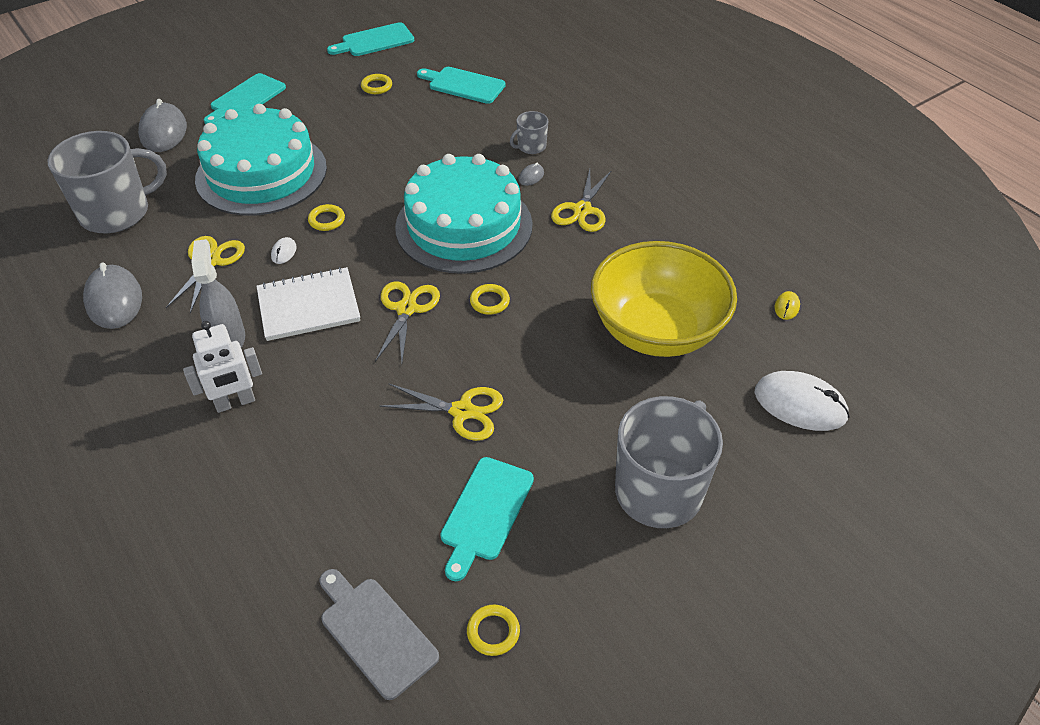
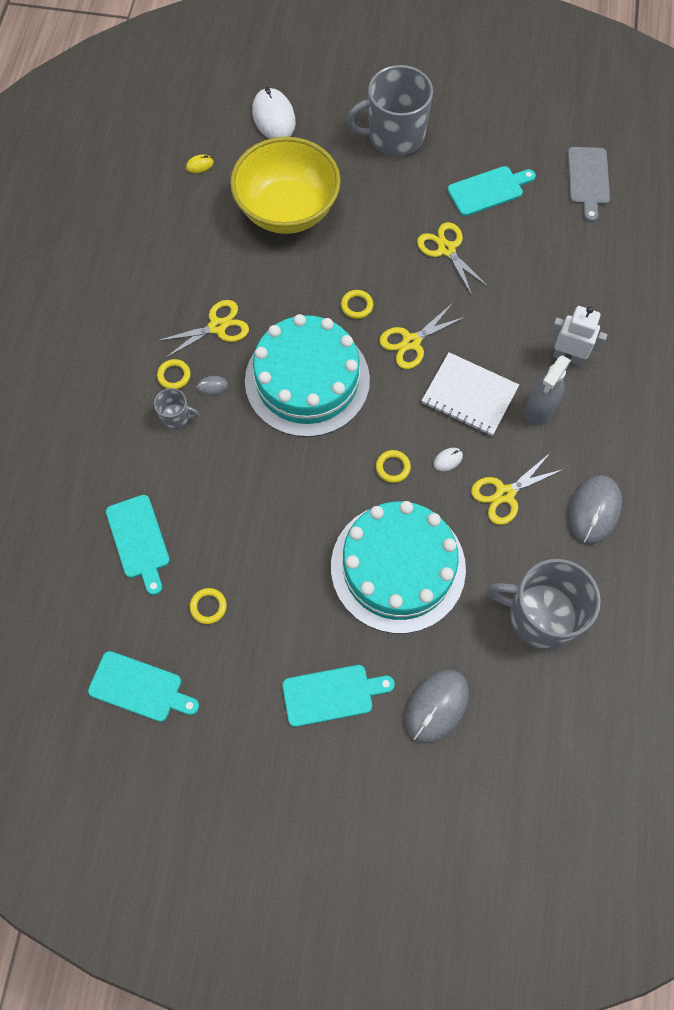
camera: 135 degrees left, 20 degrees up
yellow ring [467,605,520,656] -> yellow ring moved to [157,359,191,389]

